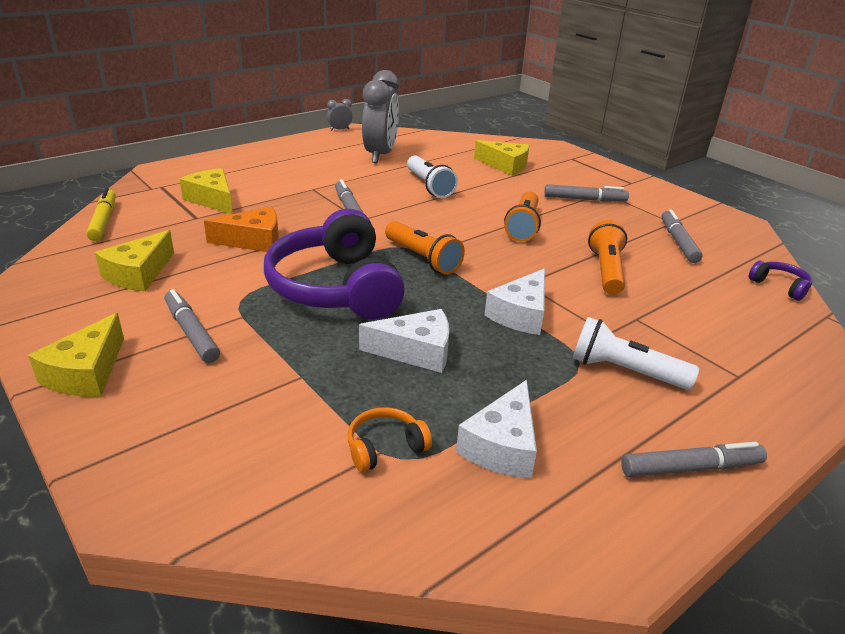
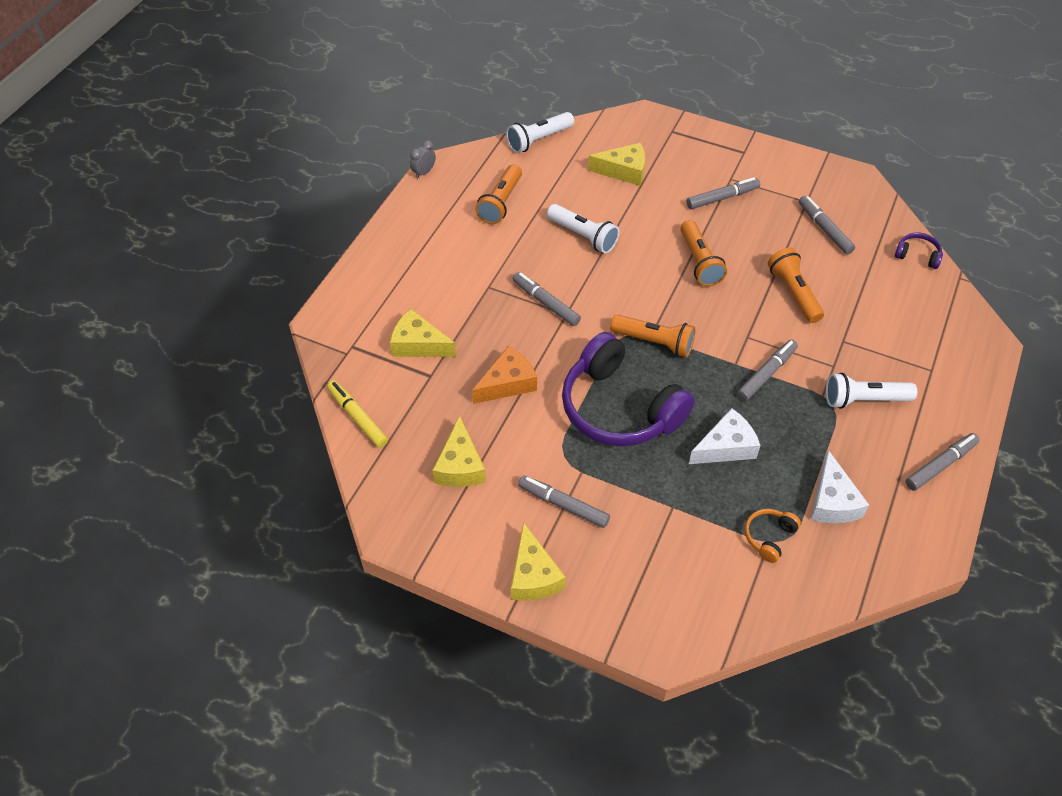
camera: 25 degrees left, 20 degrees up
grey clock [362,70,399,163] -> orange flashlight [475,164,522,224]
white cheese [484,269,545,335] -> grey marker [737,339,798,401]
none -> white flashlight [506,112,574,153]

